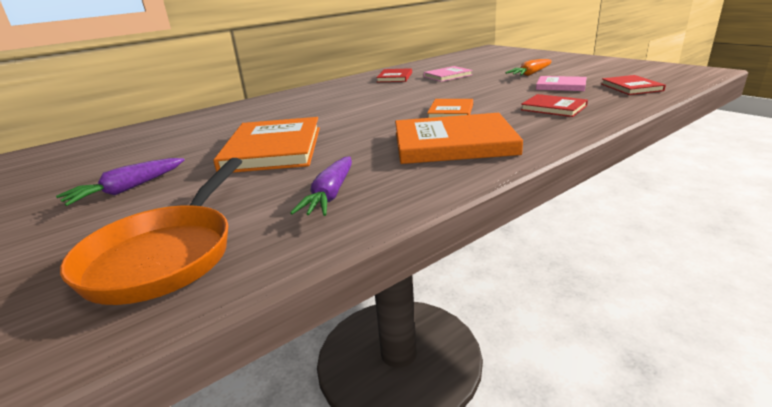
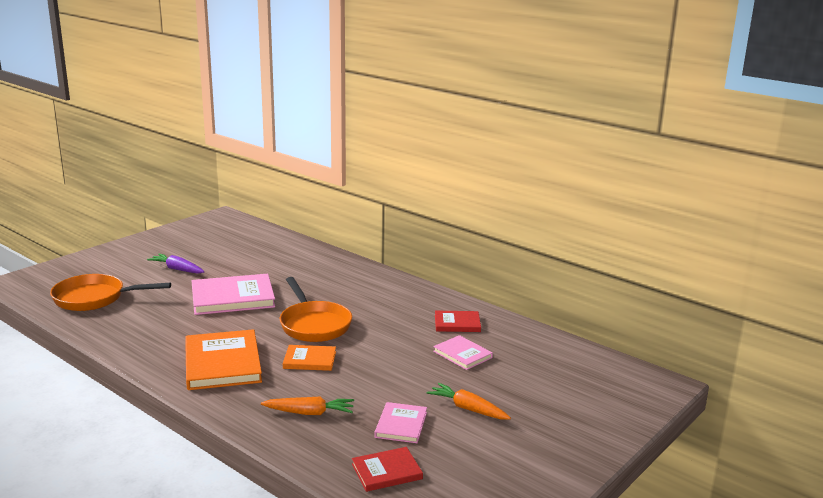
camera: 75 degrees right, 5 degrees down
orange book [213,117,320,173] -> pink book [192,274,275,315]
purple carrot [290,156,352,216] -> none
red book [521,94,588,117] -> orange carrot [261,397,354,415]
none -> orange pan [280,277,352,342]

